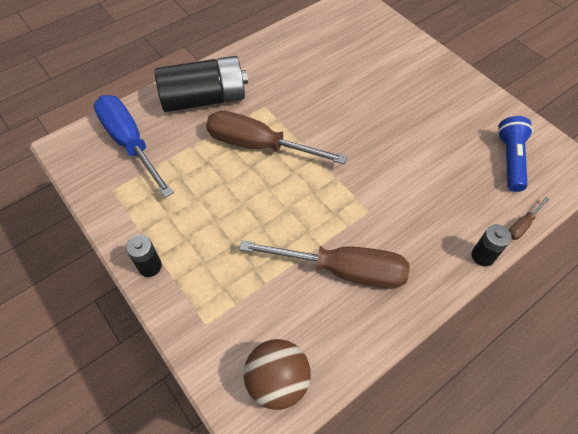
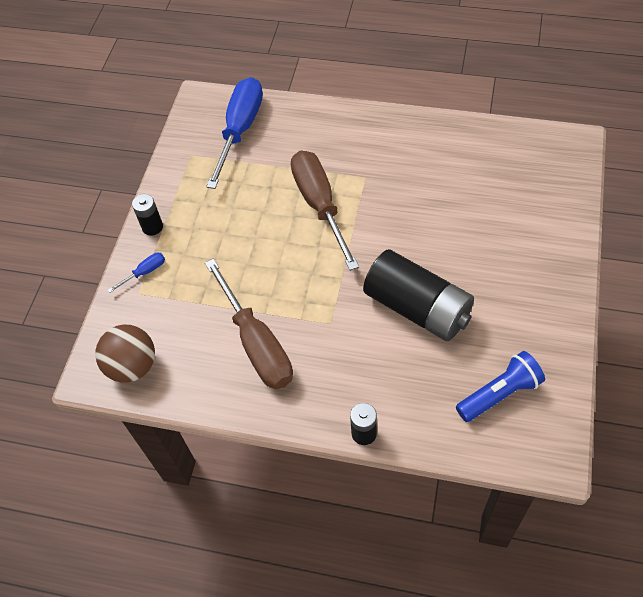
camera: 55 degrees right, 0 degrees up
black battery [154,56,248,112] -> black battery moved to [363,249,474,341]
brown screwdriver [509,197,550,240] -> none
none -> blue screwdriver [107,253,165,293]

